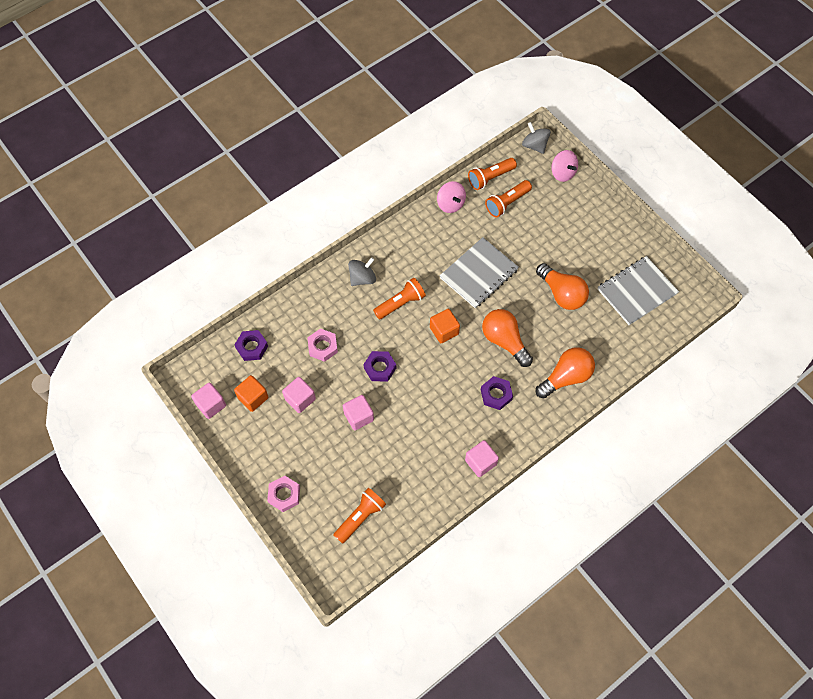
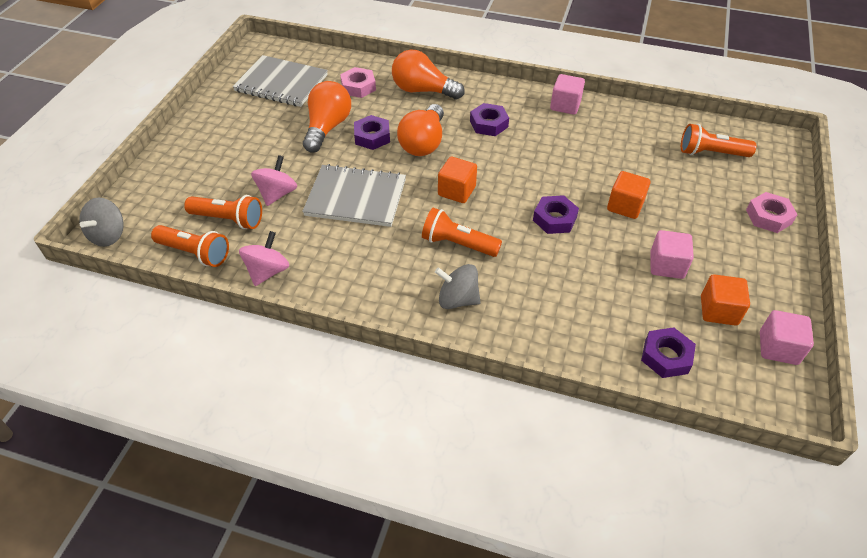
camera: 125 degrees left, 15 degrees down
pink nut [307,328,338,362] -> pink nut moved to [340,67,376,98]
pink cube [343,395,374,430] -> orange cube [607,171,650,219]
pink spinning top [552,150,578,182] -> pink spinning top moved to [251,155,297,206]
none -> purple nut [354,115,390,150]

